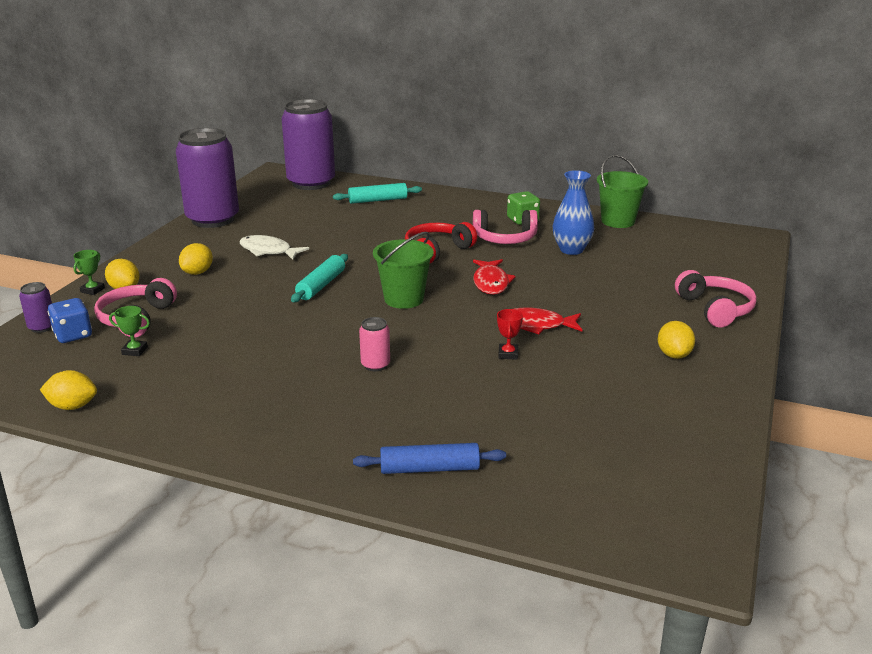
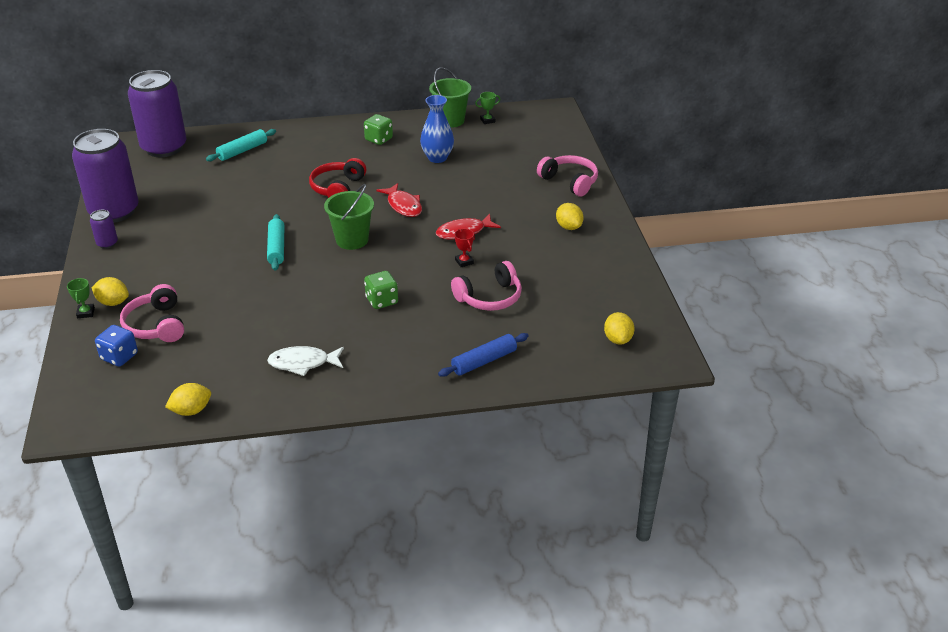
camera: 30 degrees left, 10 degrees up
purple can [19,282,52,333] -> purple can moved to [90,210,118,249]
green trophy [109,306,150,356] -> green trophy moved to [475,92,501,124]
yellow lemon [179,243,213,275] -> yellow lemon moved to [604,312,635,345]
white fish [239,235,309,260] -> white fish moved to [267,346,344,376]
pink can [359,317,390,371] -> green dice [364,271,398,309]
pink headphones [473,210,538,244] -> pink headphones moved to [451,261,522,311]

